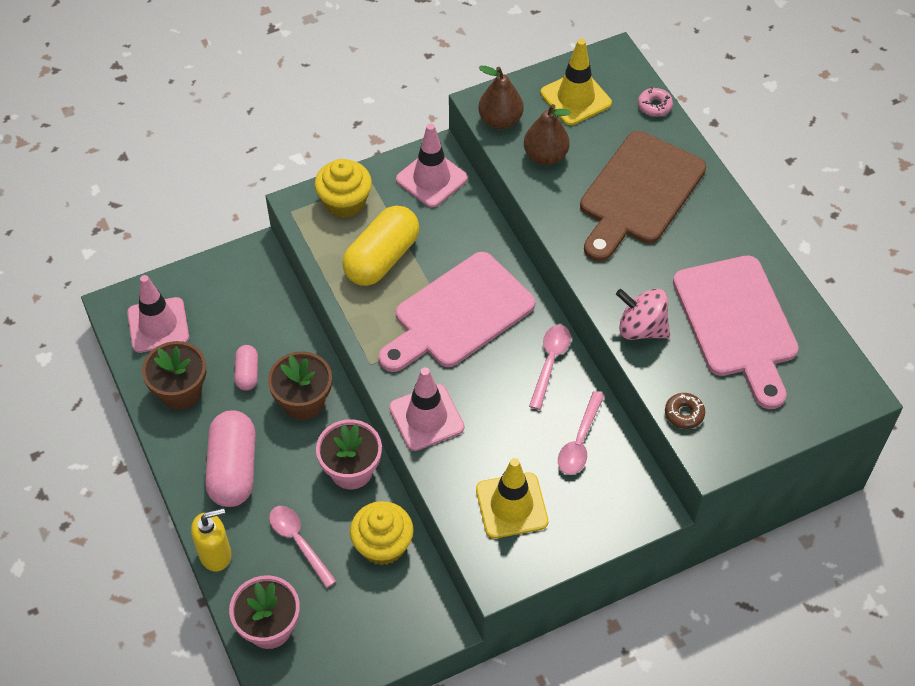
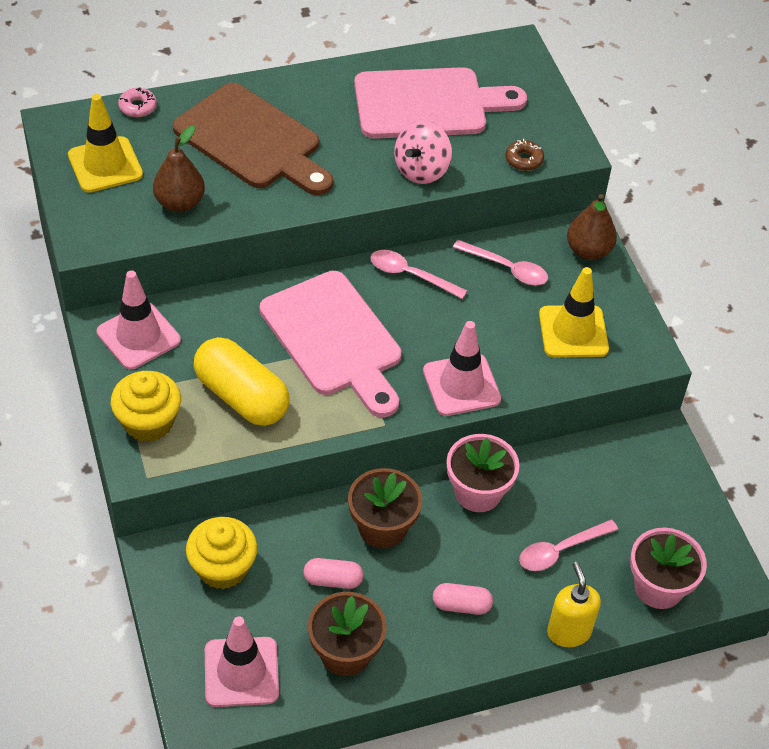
camera: 85 degrees left, 5 degrees down
pink capsule [205,410,256,507] -> pink capsule [433,583,493,615], size x0.51
yellow cupcake [350,501,414,566] -> yellow cupcake moved to [186,517,257,589]
brown pear [478,66,524,129] -> brown pear moved to [567,194,617,260]

